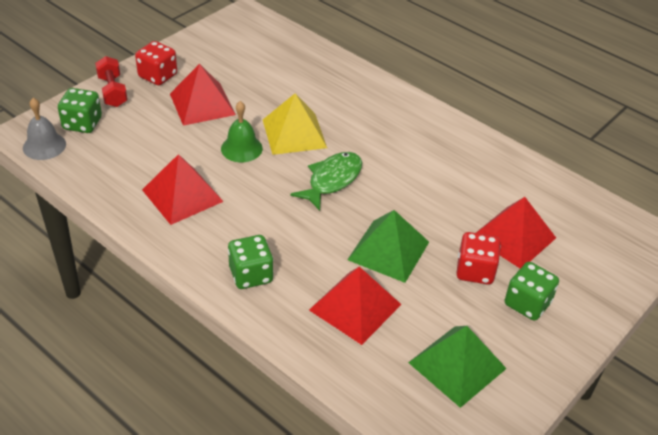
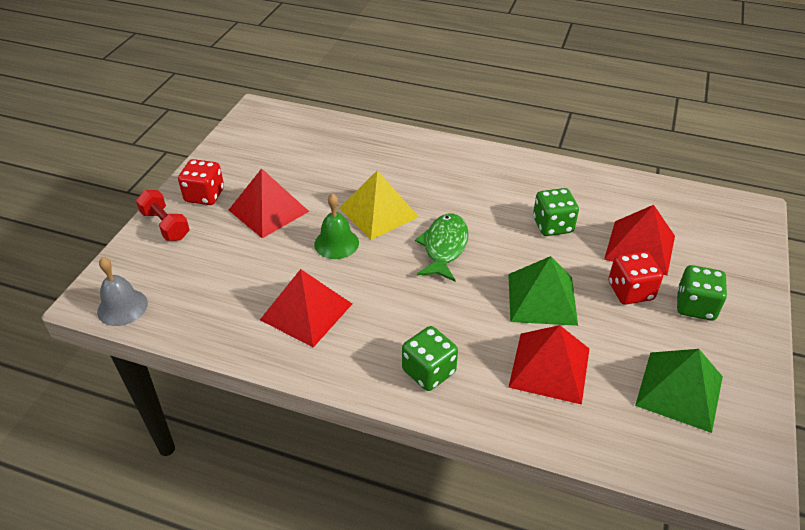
camera: 20 degrees left, 0 degrees up
green dice [58,88,102,133] -> green dice moved to [533,188,579,236]

